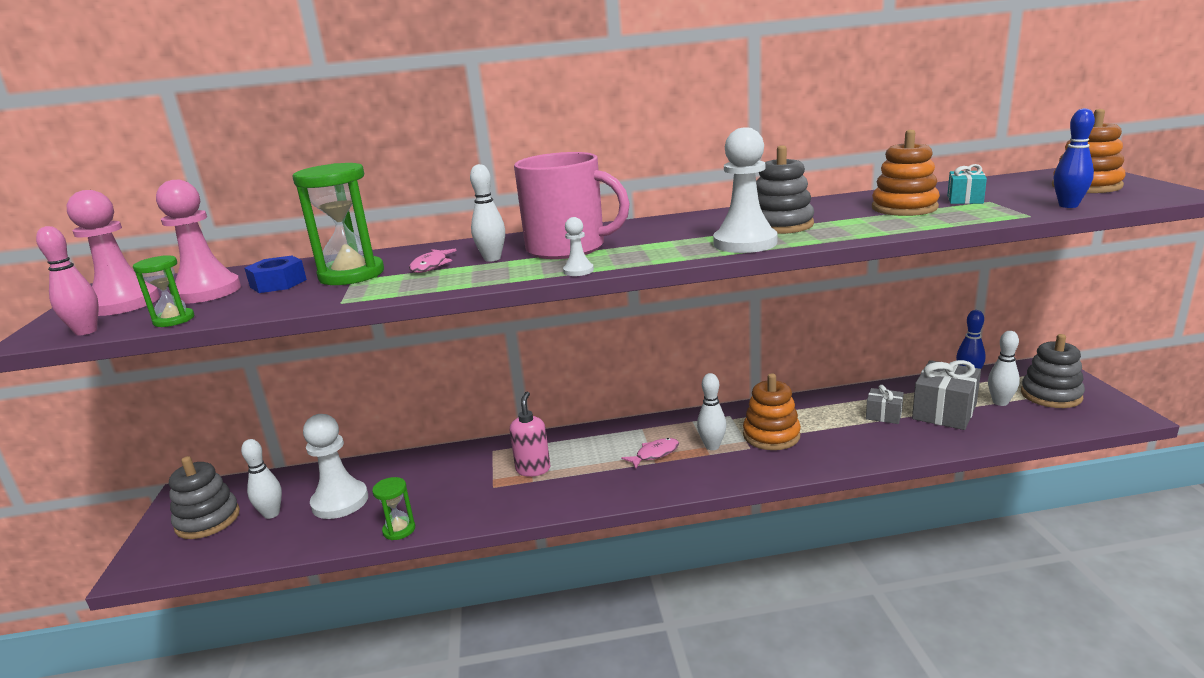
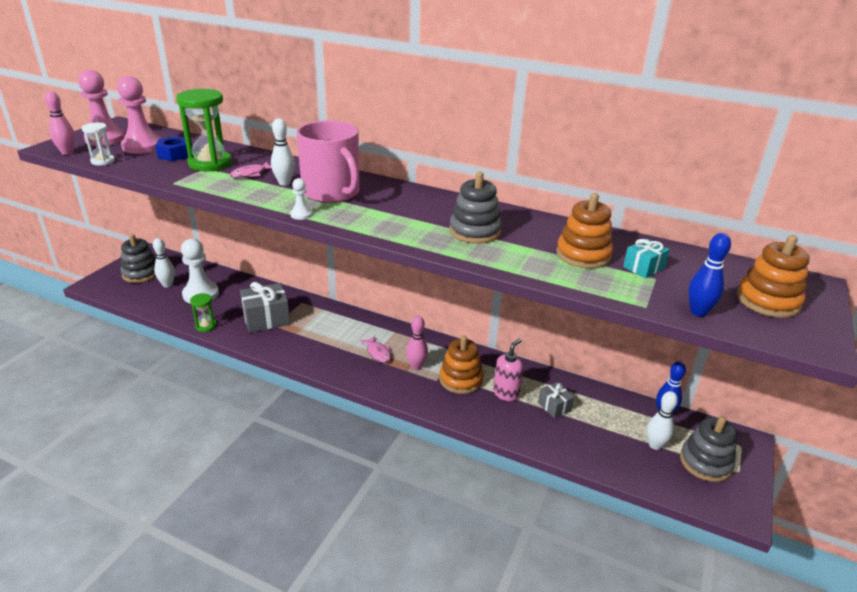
camera: 30 degrees right, 10 degrees up
green hourglass [133,256,194,327] -> white hourglass [82,123,115,165]
pink soap dispenser [510,392,550,477] -> pink soap dispenser moved to [493,338,523,401]
pink fish [621,438,679,469] -> pink fish turned 60 degrees clockwise [360,336,391,363]
white bowling pin [697,373,726,450] -> pink bowling pin [406,316,428,370]
white pawn [713,127,777,253] -> none
grey gift [912,360,981,430] -> grey gift moved to [240,282,290,333]

